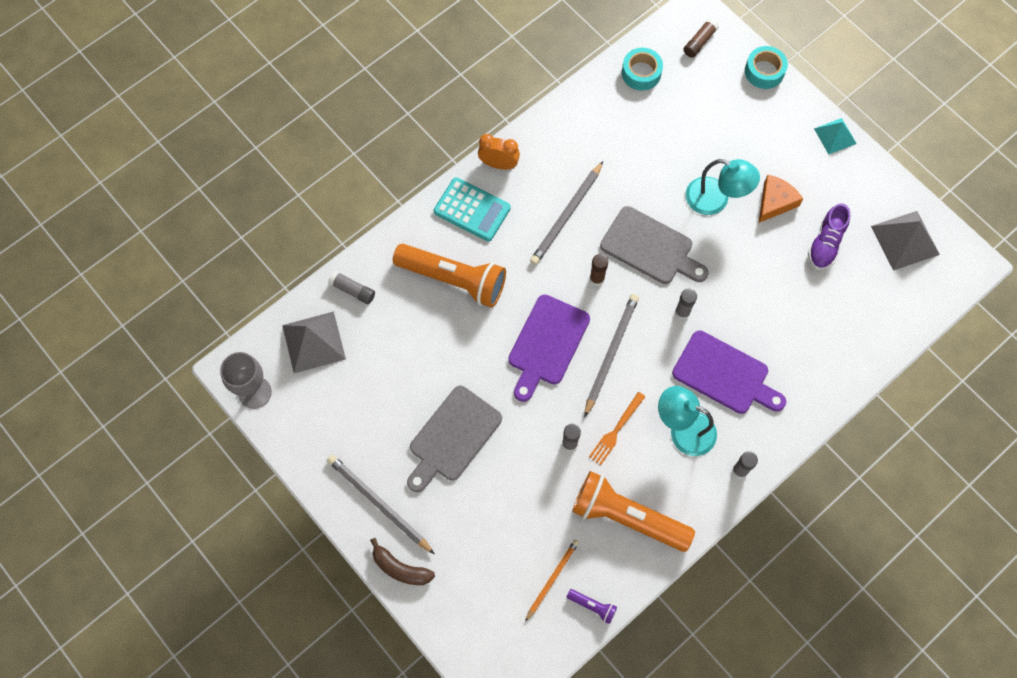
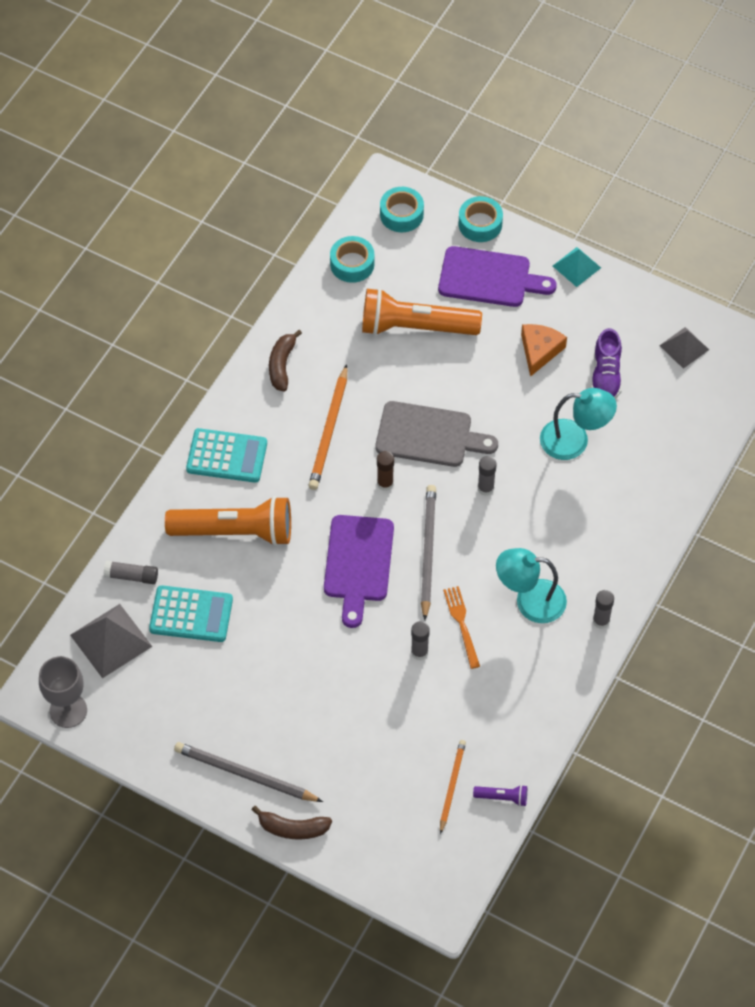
camera: 20 degrees left, 10 degrees down
grey cutting board [407,386,502,492] -> none
orange clock [478,134,520,170] -> none
grey pencil [530,161,603,265] -> orange pencil [308,364,347,490]
orange flashlight [572,471,695,552] -> orange flashlight moved to [362,288,482,336]
orange fork [589,392,645,465] -> orange fork turned 150 degrees clockwise [443,586,480,669]
purple cutting board [672,330,786,414] -> purple cutting board moved to [438,246,557,307]
brown glue stick [683,18,719,58] -> turquoise tape [380,187,424,232]
turquoise lamp [686,159,760,215] -> turquoise lamp moved to [540,388,617,460]
grey pyramid [871,211,940,271] -> grey pyramid [659,327,709,369], size x0.64
none -> turquoise calculator [149,585,233,642]
none -> brown banana [269,330,302,391]

